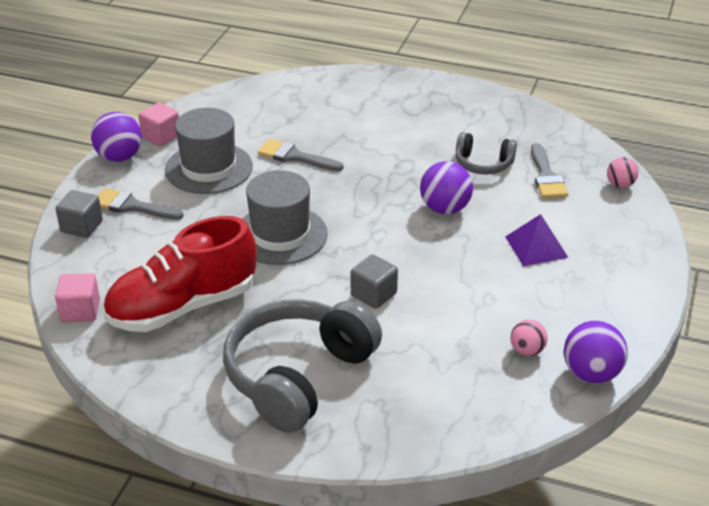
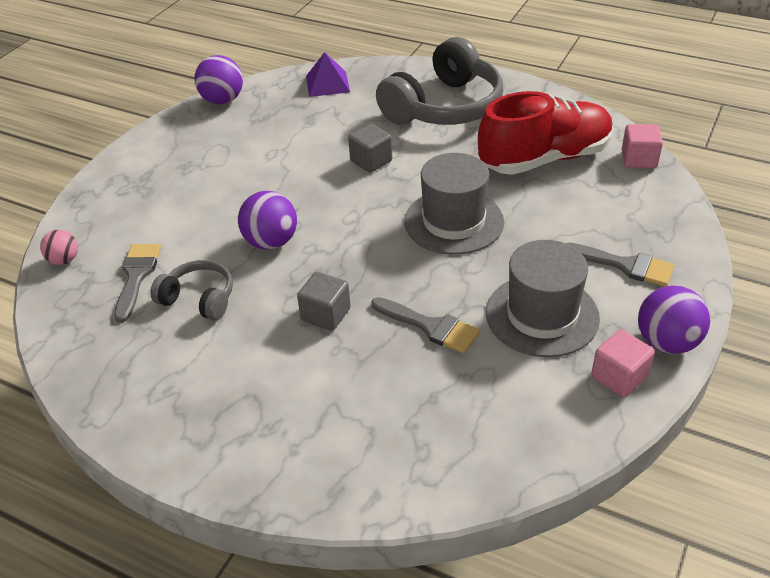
camera: 170 degrees left, 5 degrees up
grey cube [56,190,103,238] -> grey cube moved to [297,272,351,331]
purple pyramid [505,214,568,266] -> purple pyramid moved to [306,52,350,97]
pink ball [511,320,547,356] -> none

